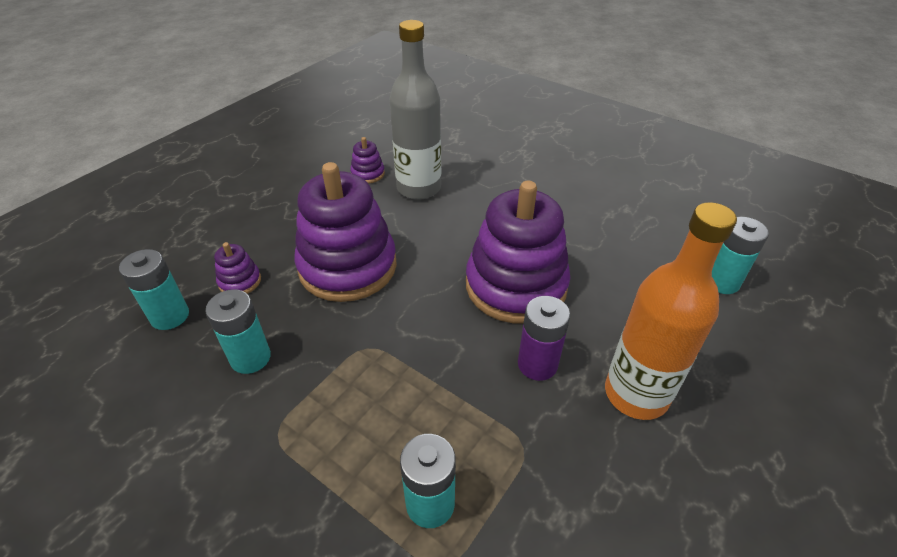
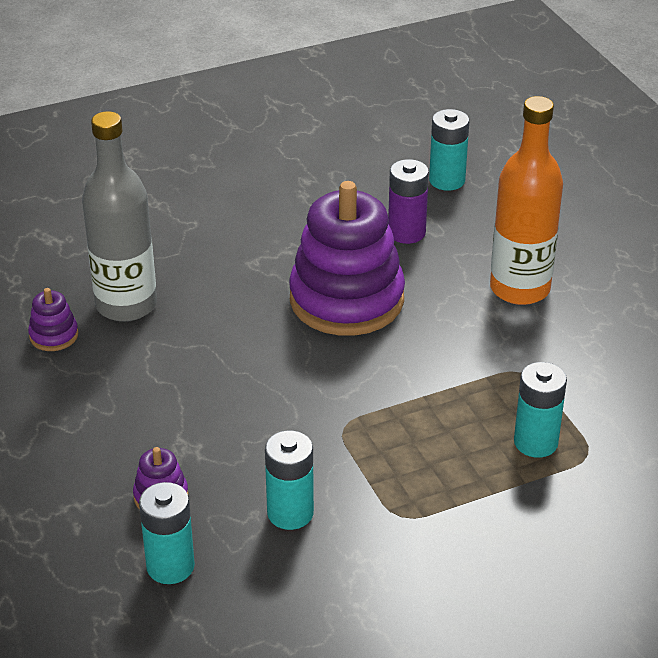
camera: 60 degrees left, 5 degrees down
purple stacking toy [294,162,397,302] -> none
purple battery [518,296,570,381] -> purple battery moved to [388,159,429,244]

